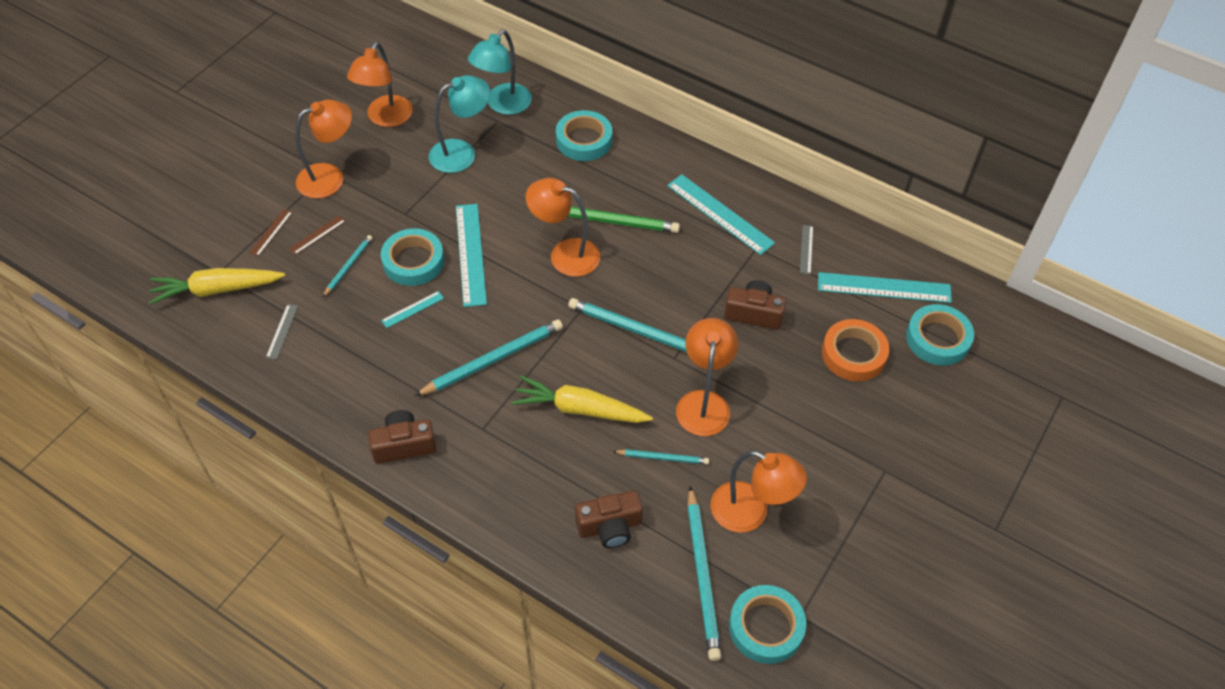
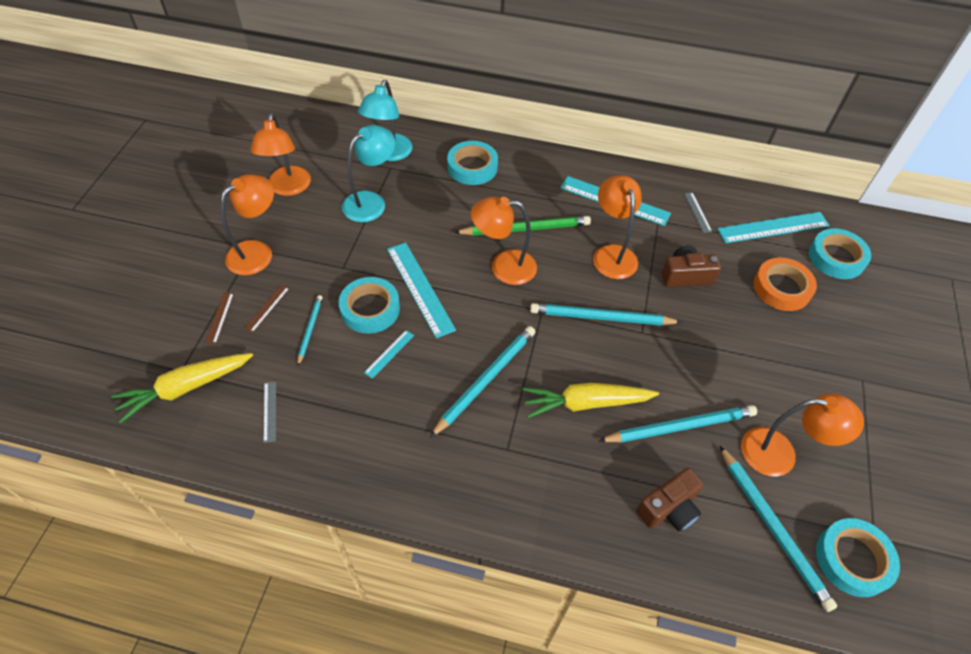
camera: 20 degrees left, 0 degrees up
brown camera [368,410,436,464] -> none
turquoise pencil [613,449,709,464] -> turquoise pencil [599,405,757,443], size x1.81
orange lamp [676,318,738,436] -> orange lamp moved to [593,175,642,279]

